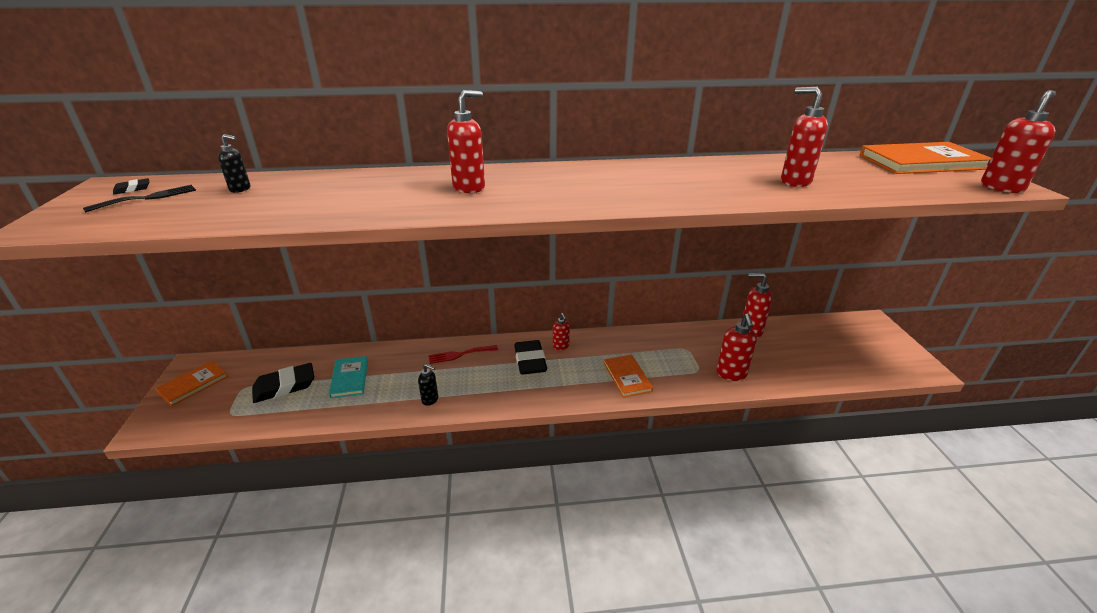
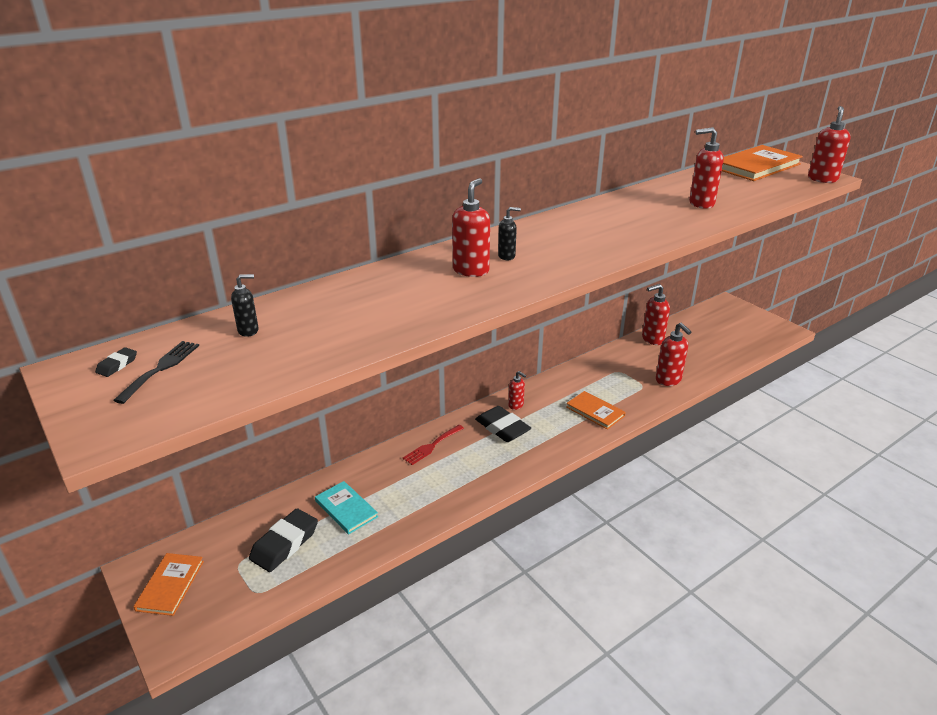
camera: 30 degrees left, 0 degrees up
black soap dispenser [418,364,438,406] -> black soap dispenser moved to [498,207,521,260]

